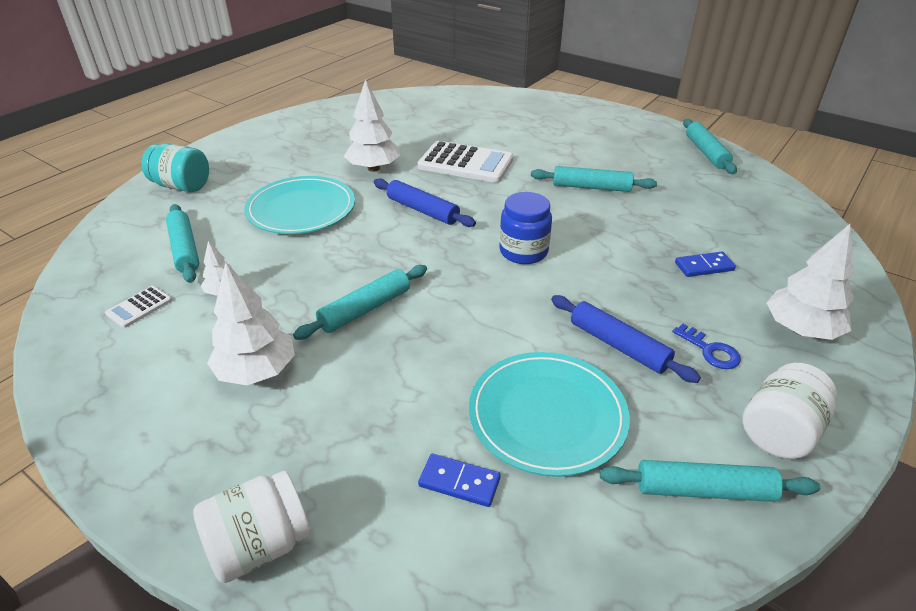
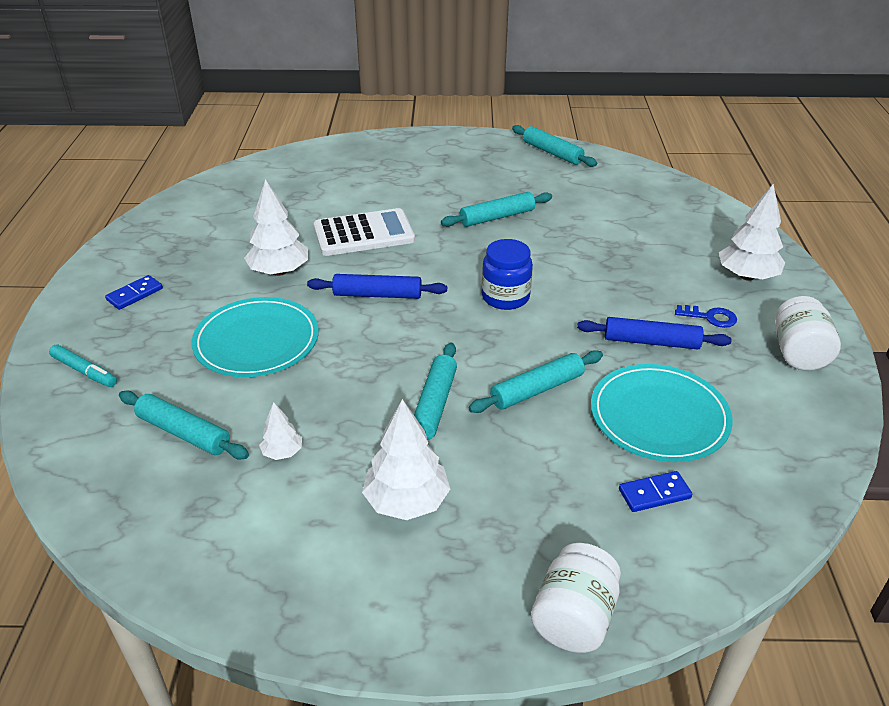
camera: 35 degrees left, 0 degrees up
white calculator [105,286,172,328] -> none
turquoise jar [142,143,209,192] -> turquoise marker [49,345,117,387]
turquoise rolling pin [600,460,820,502] -> turquoise rolling pin moved to [469,350,603,413]
blue domino [675,252,736,277] -> blue domino moved to [105,275,163,310]

